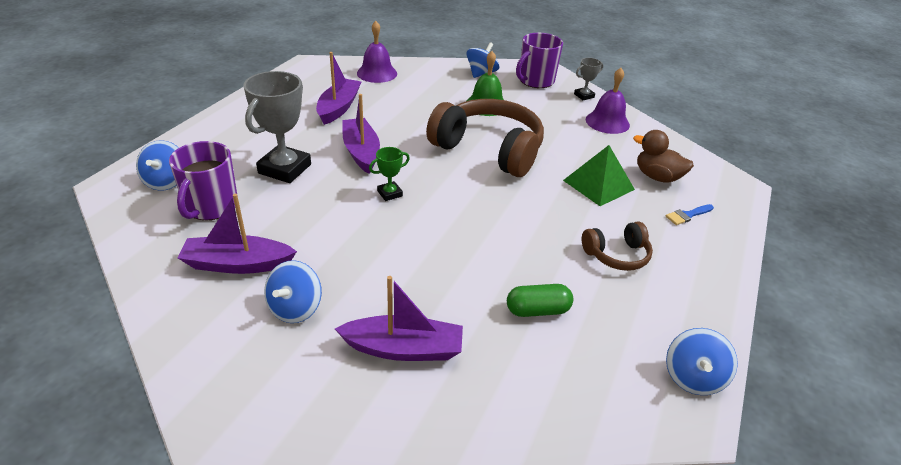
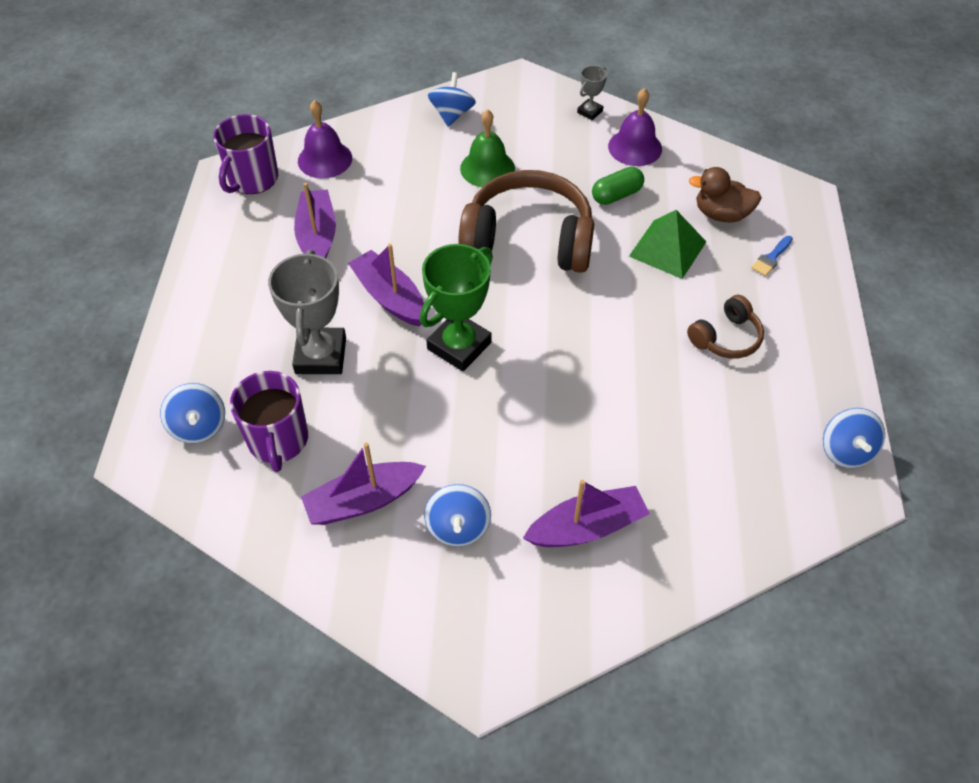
camera: 20 degrees left, 15 degrees up
green trophy [369,147,410,201] -> green trophy [420,244,493,371], size x2.05
green capsule [507,284,573,317] -> green capsule moved to [592,167,644,205]
purple mug [516,33,563,88] -> purple mug moved to [213,114,278,194]

